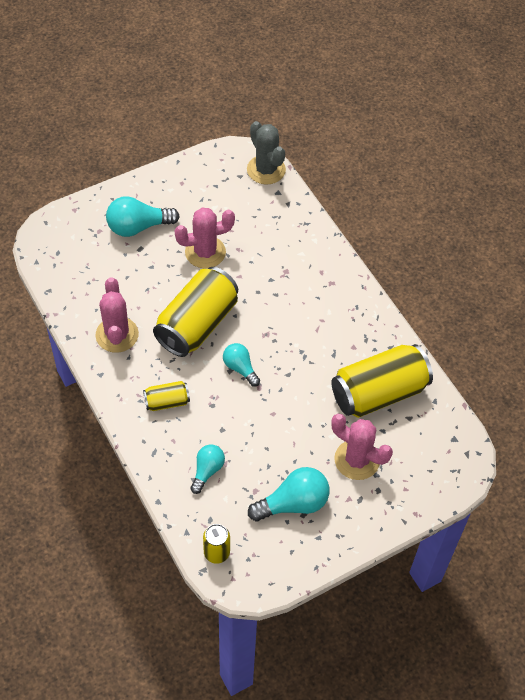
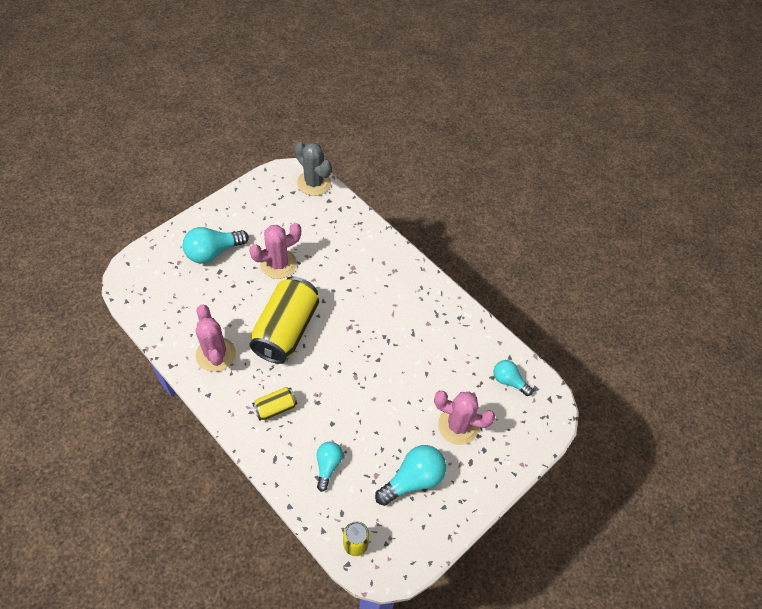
camera: 15 degrees left, 0 degrees up
turquoise light bulb [223,343,260,386] -> turquoise light bulb moved to [494,360,533,396]
yellow can [332,344,433,418] -> none

